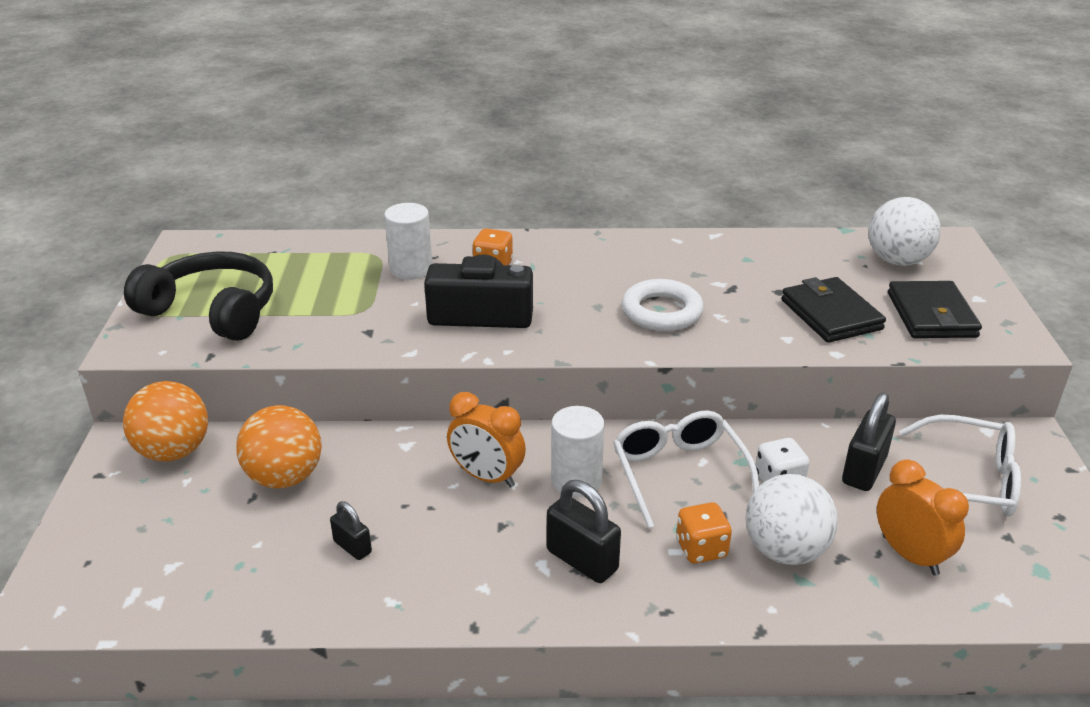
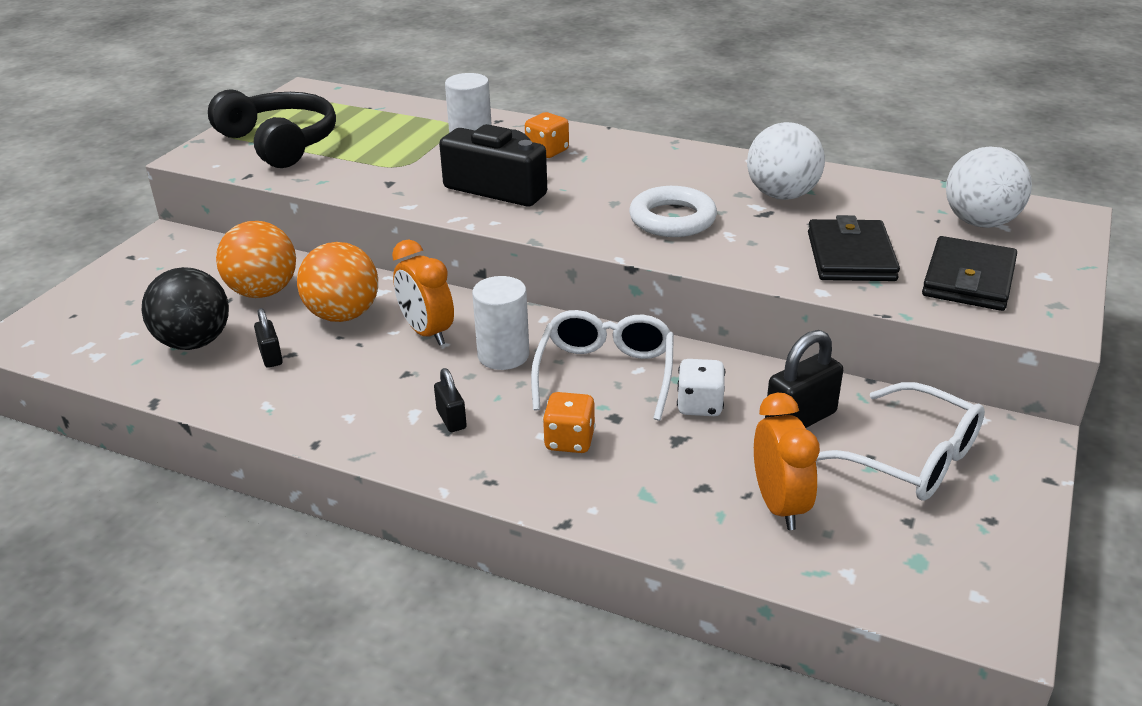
camera: 25 degrees right, 0 degrees up
orange ball [123,381,208,461] -> orange ball moved to [297,242,378,322]
black padlock [547,480,621,583] -> black padlock [434,368,467,432], size x0.58
white ball [745,474,838,565] -> white ball moved to [747,122,825,200]
none -> black ball [142,267,229,350]

